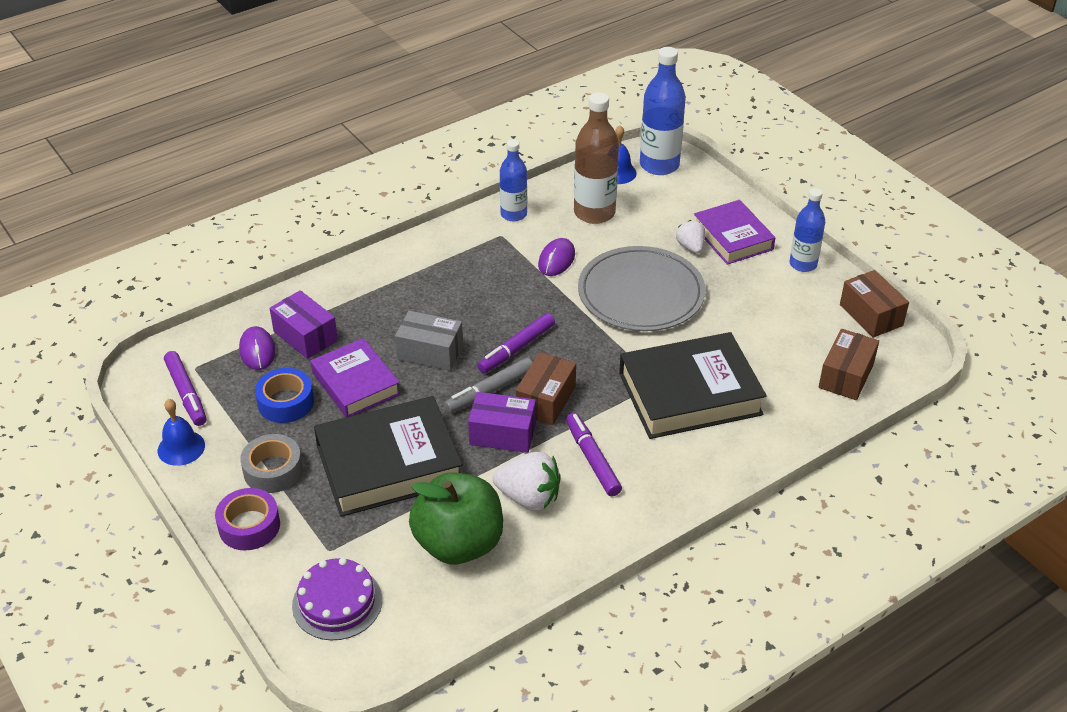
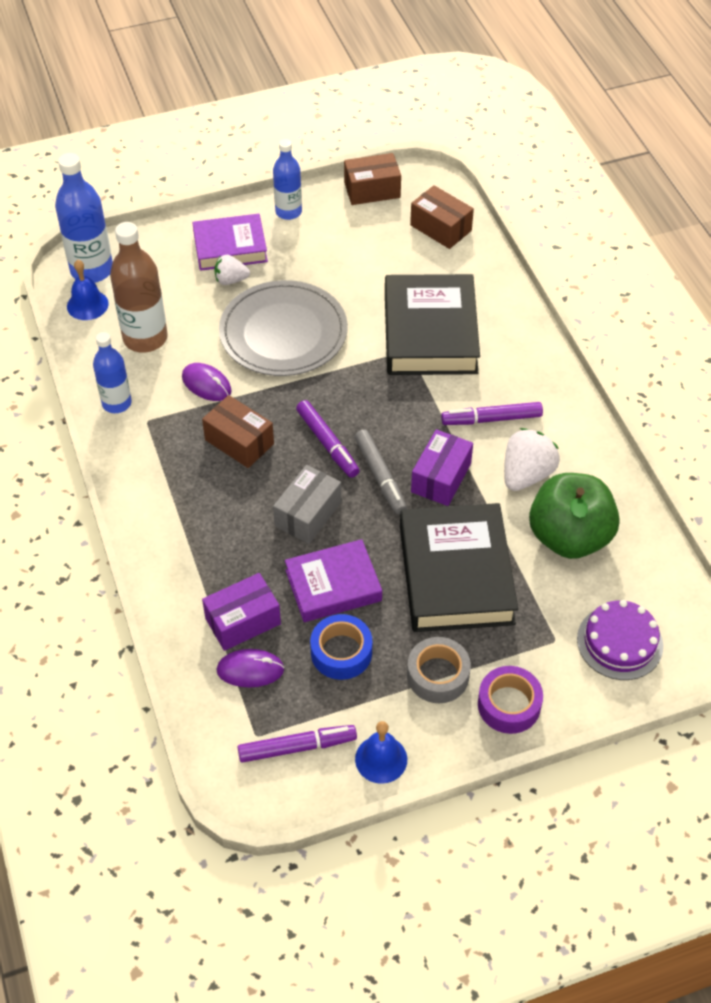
camera: 75 degrees left, 10 degrees up
brown box [516,352,576,425] -> brown box moved to [202,395,274,468]

